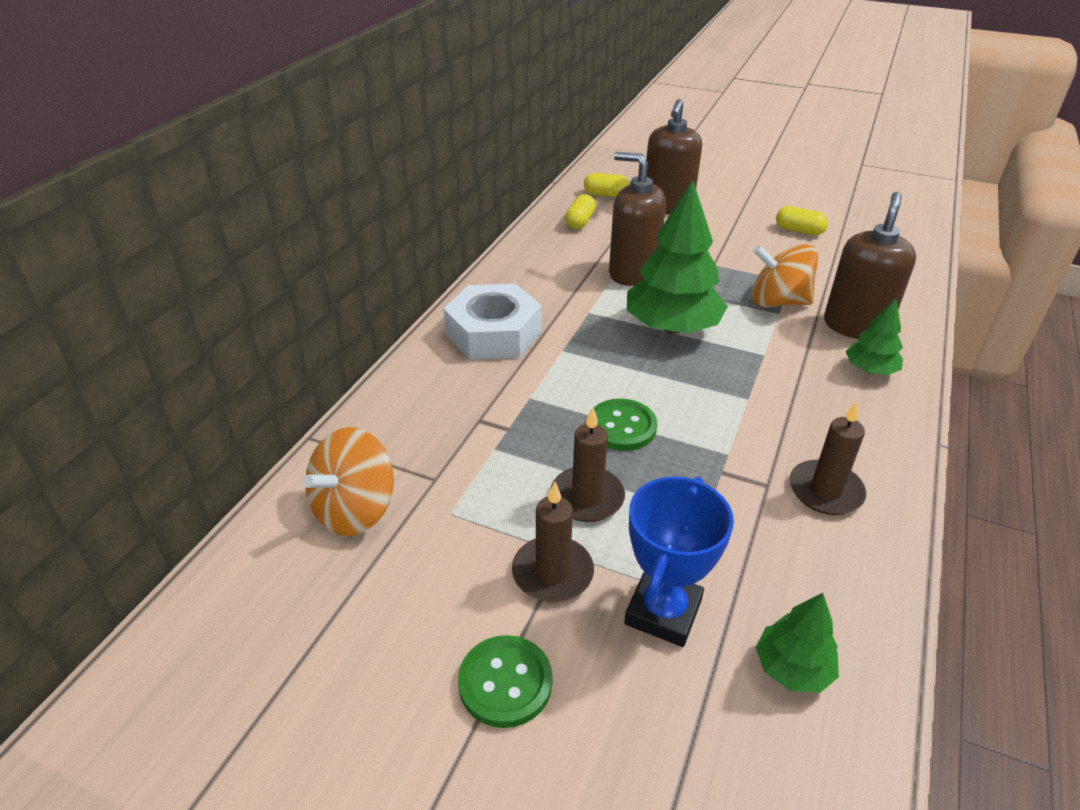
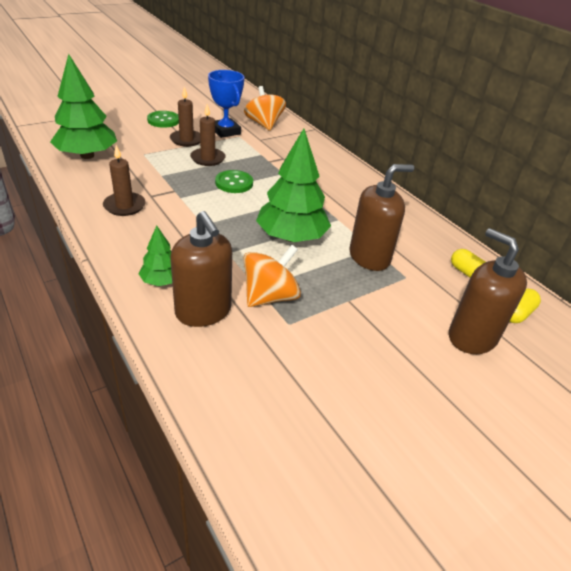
camera: 120 degrees right, 0 degrees up
white nut [444,284,542,359] -> none
blue trophy [624,477,734,647] -> blue trophy moved to [208,70,244,138]
green tree [756,593,839,693] -> green tree [50,54,117,159], size x1.95
yellow capsule [776,206,828,236] -> none

